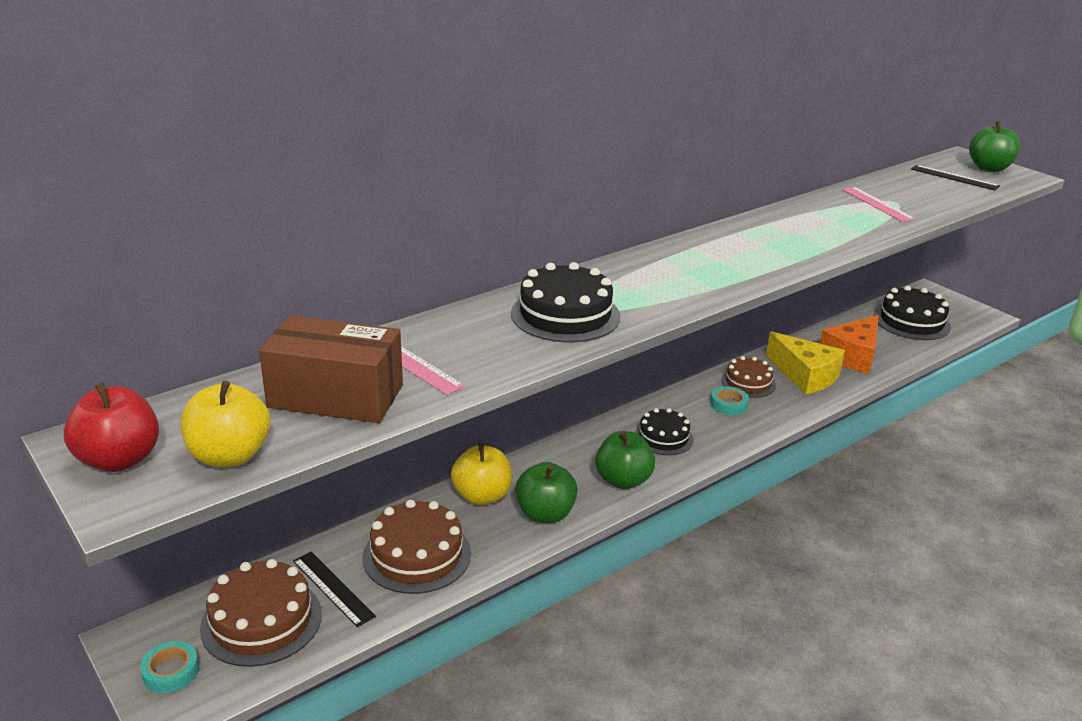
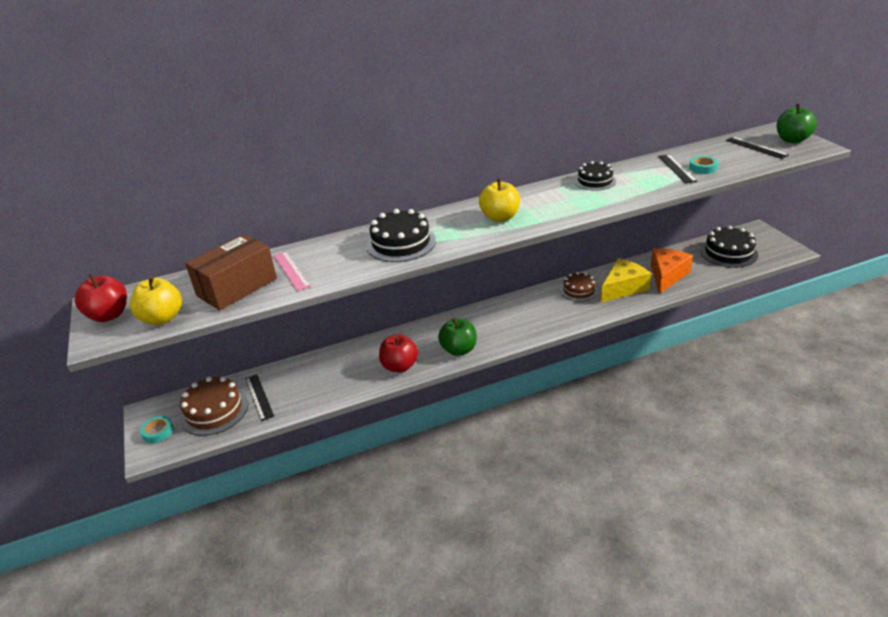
camera: 20 degrees right, 5 degrees up
brown box [259,315,403,423] -> brown box turned 75 degrees counterclockwise [185,234,277,311]
brown cake [362,499,471,594] -> none
yellow apple [451,443,512,505] -> yellow apple moved to [479,178,520,222]
green apple [515,462,578,523] -> red apple [379,334,418,373]
black cake [635,408,694,455] -> black cake moved to [574,161,616,191]
turquoise tape [710,386,749,415] -> turquoise tape moved to [689,156,718,174]
yellow cheese [766,331,845,394] -> yellow cheese turned 105 degrees counterclockwise [601,258,651,303]
orange cheese [820,315,879,373] -> orange cheese turned 150 degrees clockwise [651,248,693,294]
pink ruler [842,187,916,222] -> black ruler [658,154,697,183]

